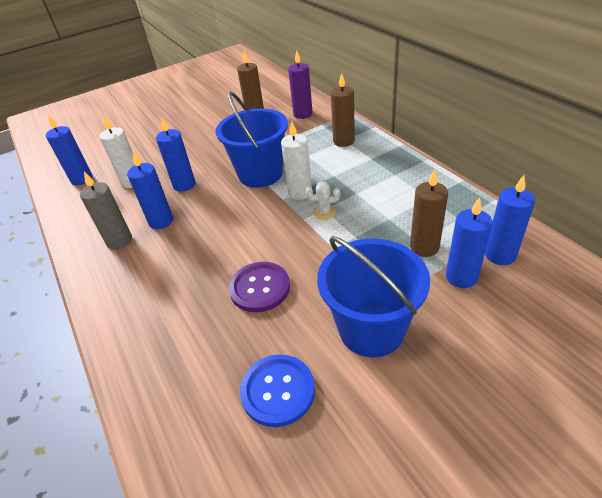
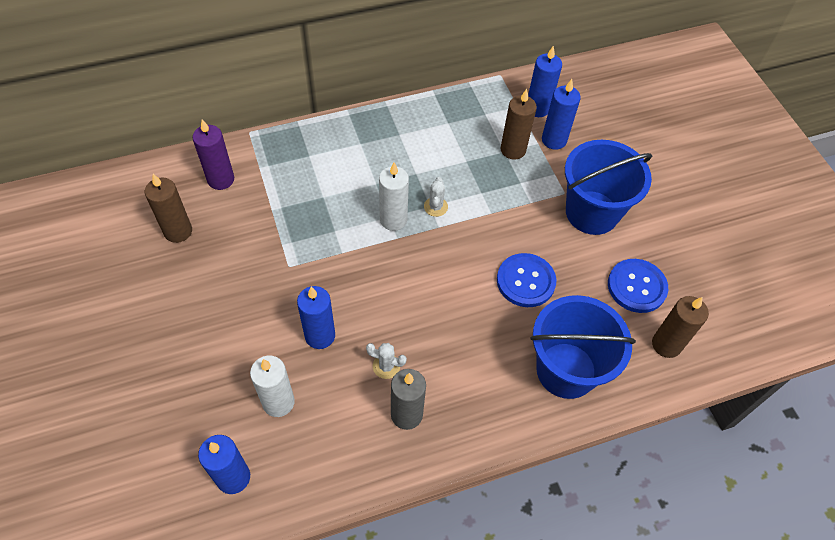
camera: 85 degrees left, 15 degrees up
blue candle [127,152,173,229] -> white cactus [366,343,407,379]
blue bucket [216,91,288,188] -> blue bucket moved to [531,295,636,399]
purple button [229,262,290,312] -> blue button [497,253,556,307]
brown candle [331,73,355,147] -> brown candle moved to [652,296,709,358]

